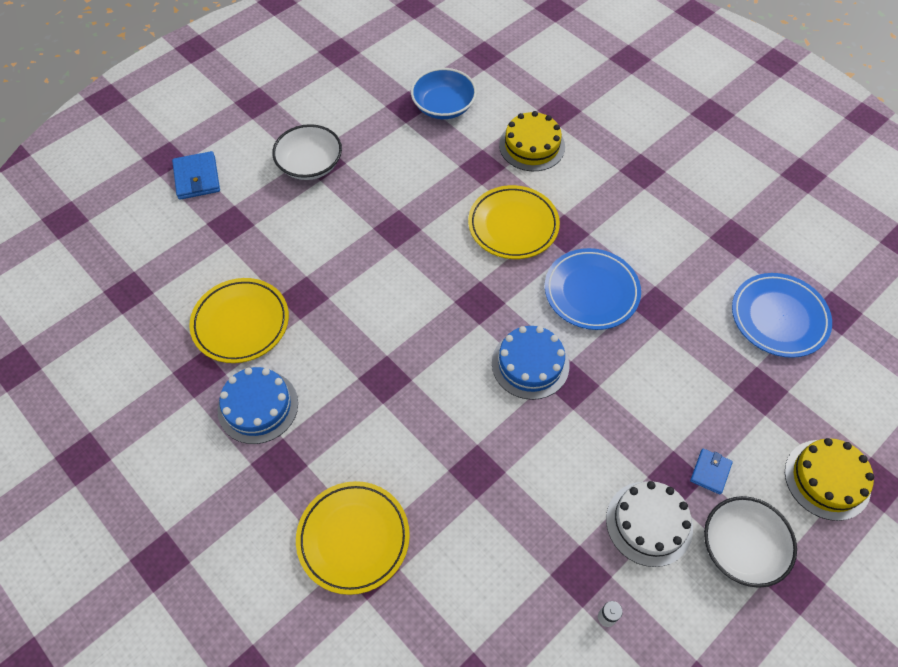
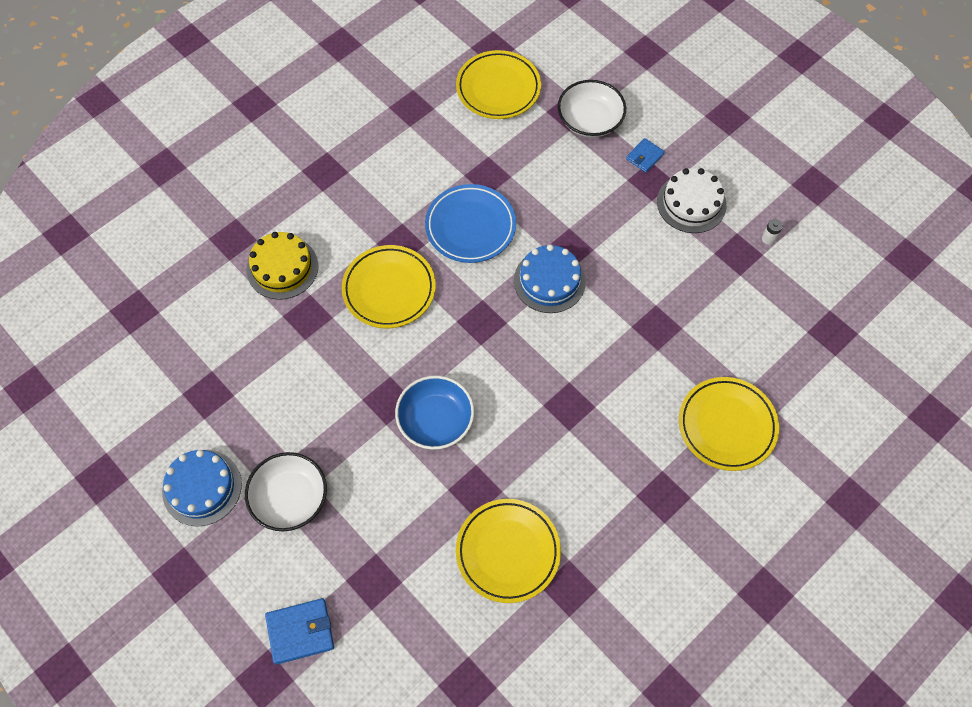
camera: 90 degrees left, 5 degrees up
blue cake [218,367,298,444] -> blue cake moved to [162,450,242,526]
blue bowl [411,68,477,119] -> blue bowl moved to [395,376,474,450]
blue wallet [690,448,733,494] -> blue wallet turned 75 degrees counterclockwise [626,138,665,173]
white bowl [704,496,797,588] -> white bowl moved to [558,80,626,138]
blue plate [732,273,832,358] -> yellow plate [456,50,541,119]
yellow cake [785,438,874,521] -> none

